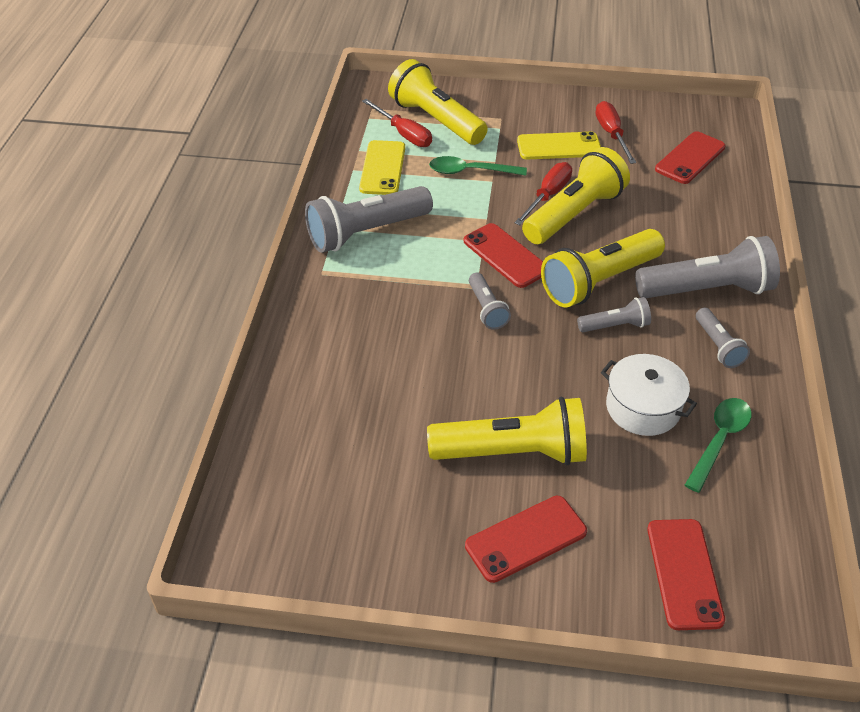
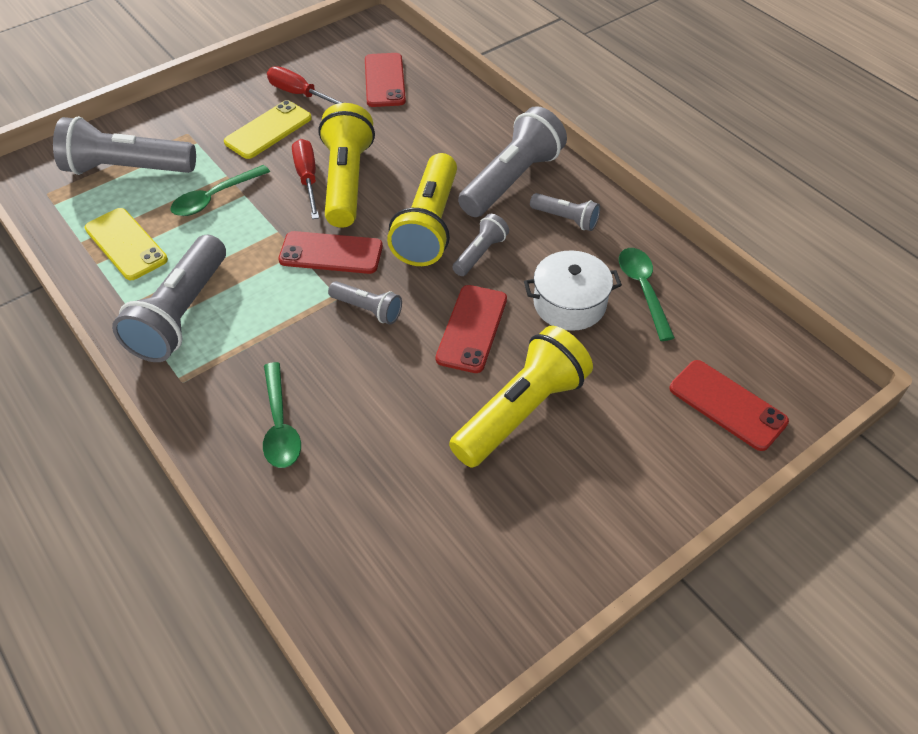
camera: 45 degrees left, 5 degrees up
red screwdriver [362,99,432,147] -> none
yellow flashlight [388,59,488,145] -> grey flashlight [53,116,196,175]
red phone [465,496,587,583] -> red phone moved to [435,285,507,373]
none -> green spoon [263,362,301,468]

